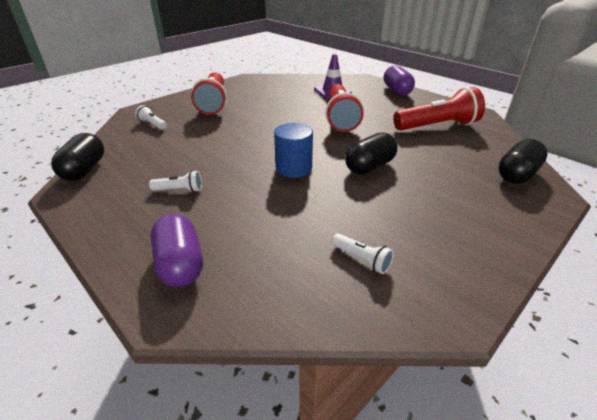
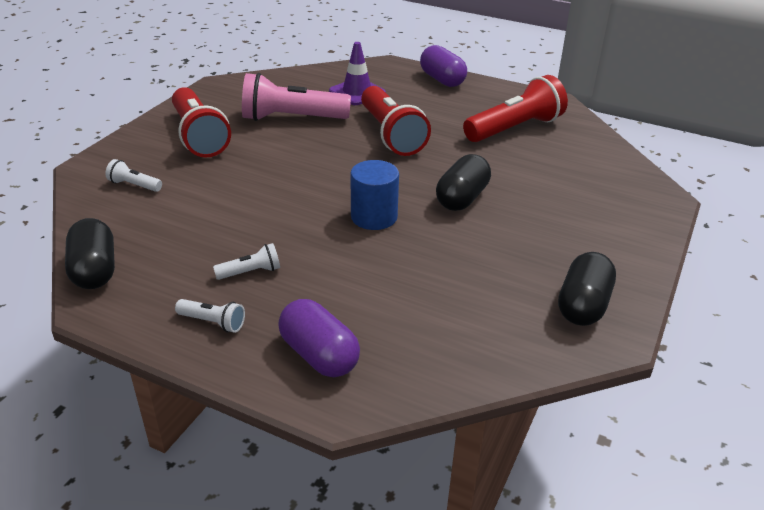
camera: 20 degrees left, 0 degrees up
white flashlight [332,233,394,274] -> white flashlight moved to [175,299,245,333]
black capsule [498,139,548,184] -> black capsule moved to [558,252,616,326]
none -> pink flashlight [242,73,351,121]

